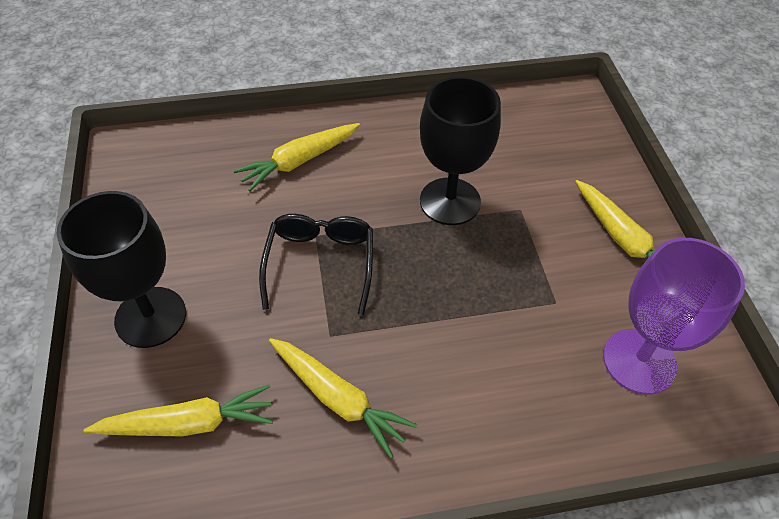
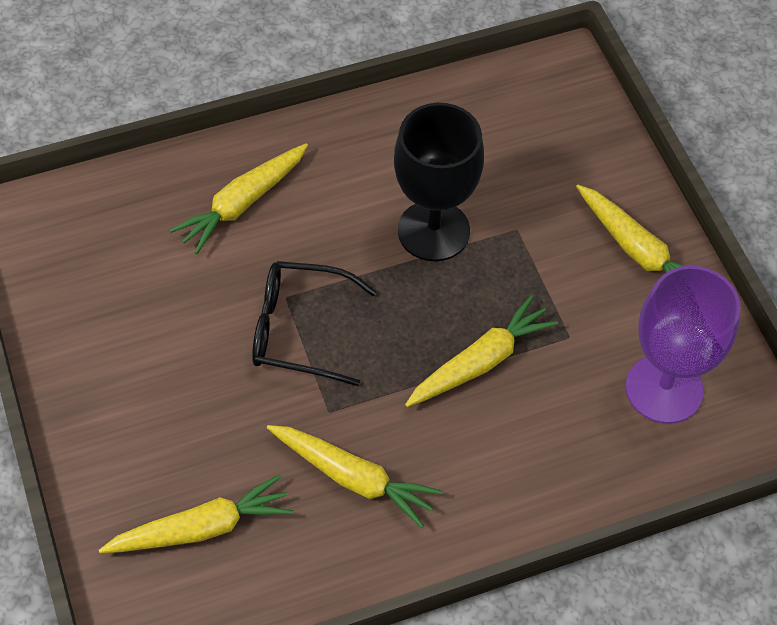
camera: 10 degrees left, 5 degrees up
black goblet [57,191,186,348] -> none
black glasses [259,214,373,315] -> black glasses turned 75 degrees counterclockwise [252,261,377,386]
none -> yellow carrot [405,295,558,407]

